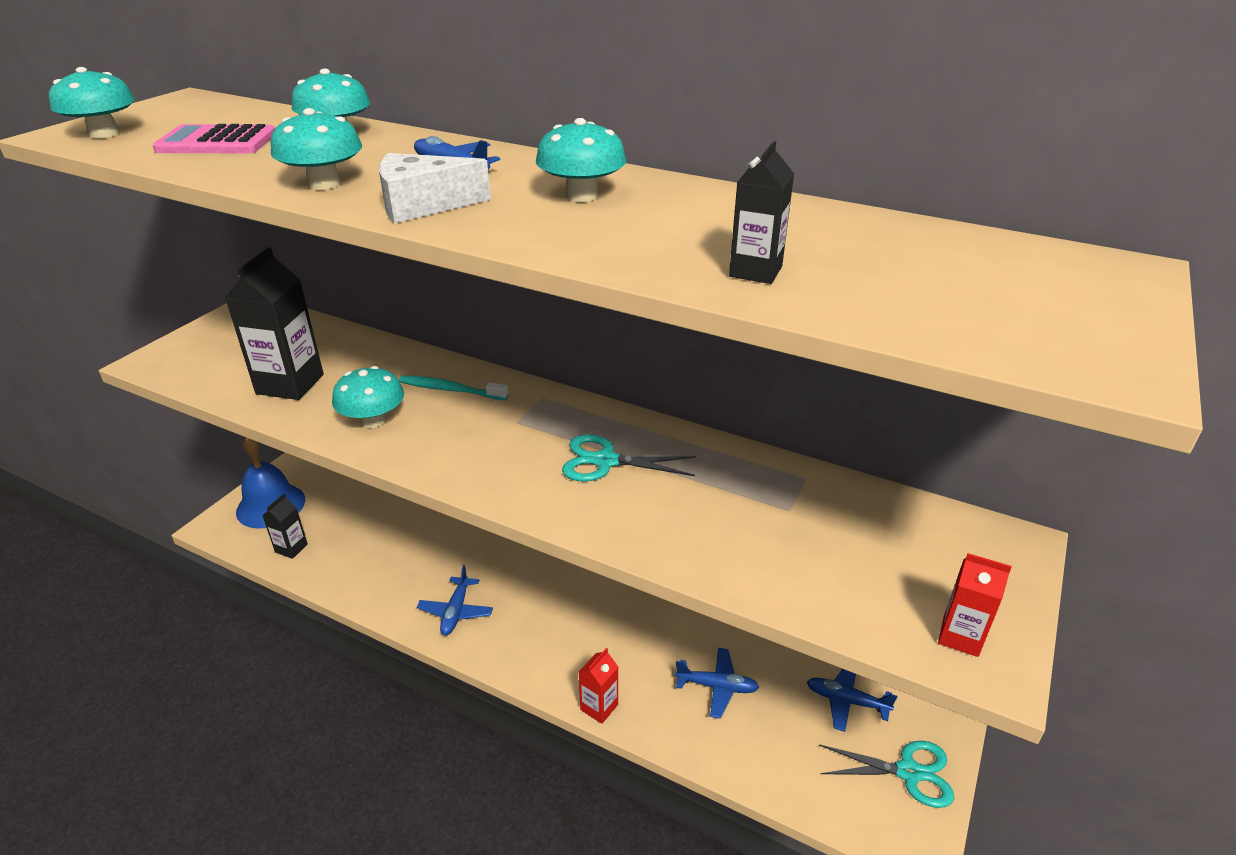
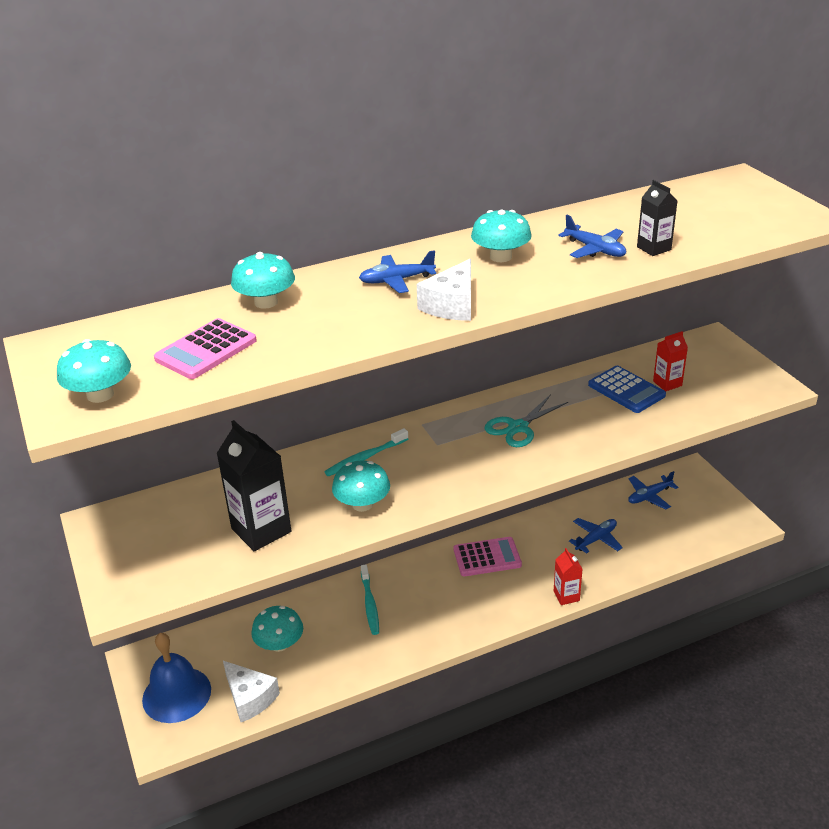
camera: 50 degrees left, 0 degrees up
black carton [262,493,308,559] -> white cheese [223,661,280,722]
turquoise mushroom [271,108,362,190] -> turquoise mushroom moved to [251,606,303,652]
blue plane [417,565,493,636] -> blue plane moved to [558,215,626,258]
turquoise scissors [819,741,954,808] -> none
red carton [938,553,1012,657] -> red carton moved to [653,331,688,391]
none -> turquoise toothbrush [361,565,379,635]
none -> pink calculator [454,537,522,576]
none -> blue calculator [588,366,666,413]

